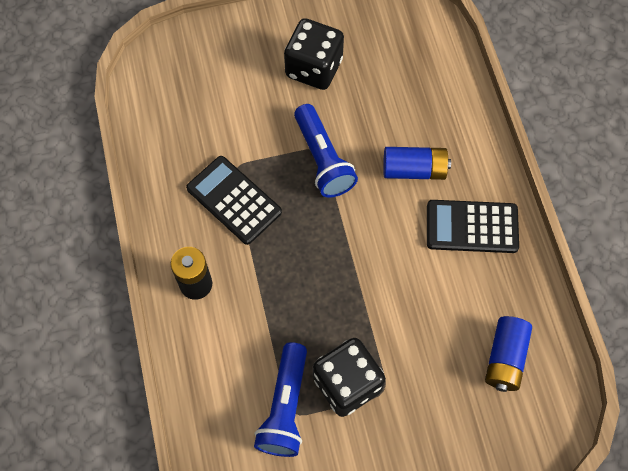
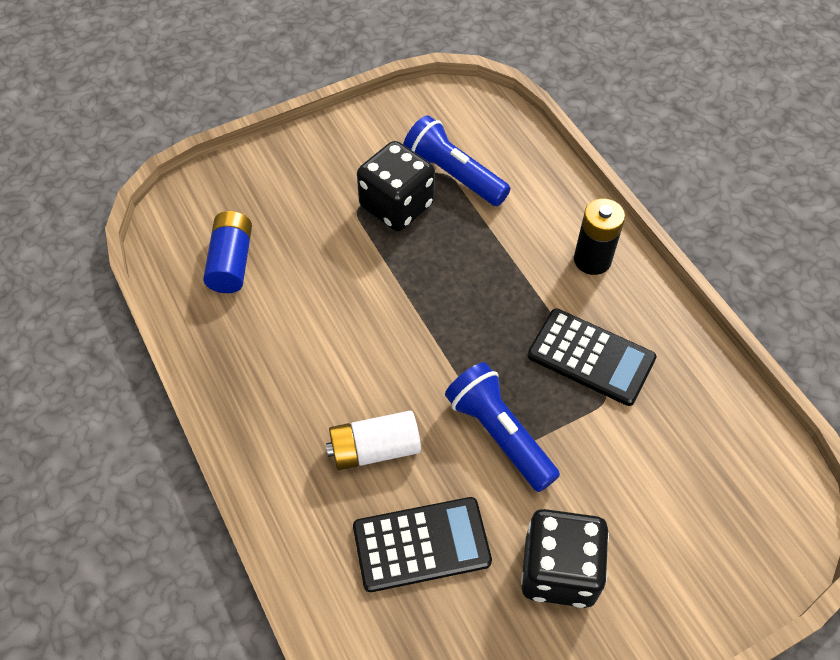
camera: 165 degrees right, 10 degrees down
blue flashlight [254,342,307,457] -> blue flashlight turned 45 degrees counterclockwise [403,115,511,206]
blue battery [383,147,451,180] -> white battery [326,411,421,470]
black calculator [427,200,519,253] -> black calculator moved to [353,497,492,592]

